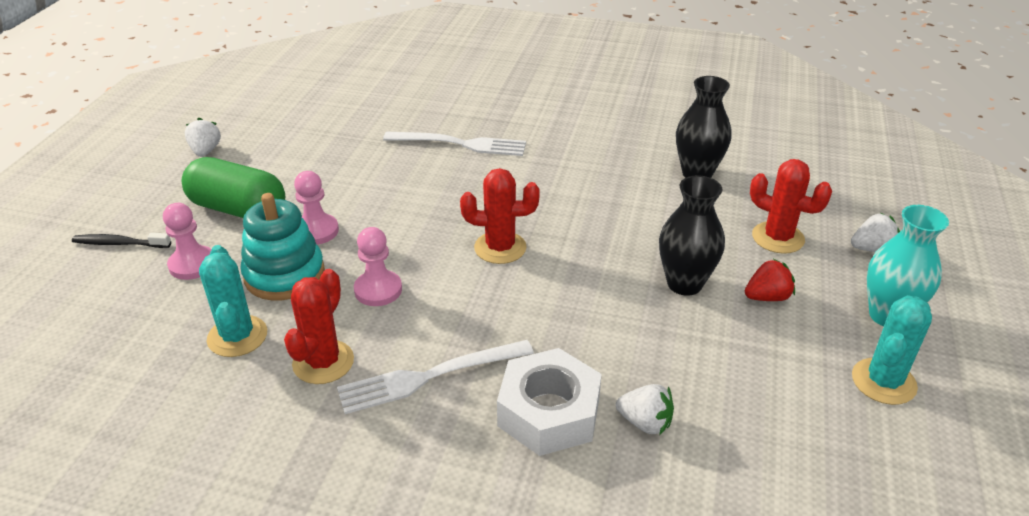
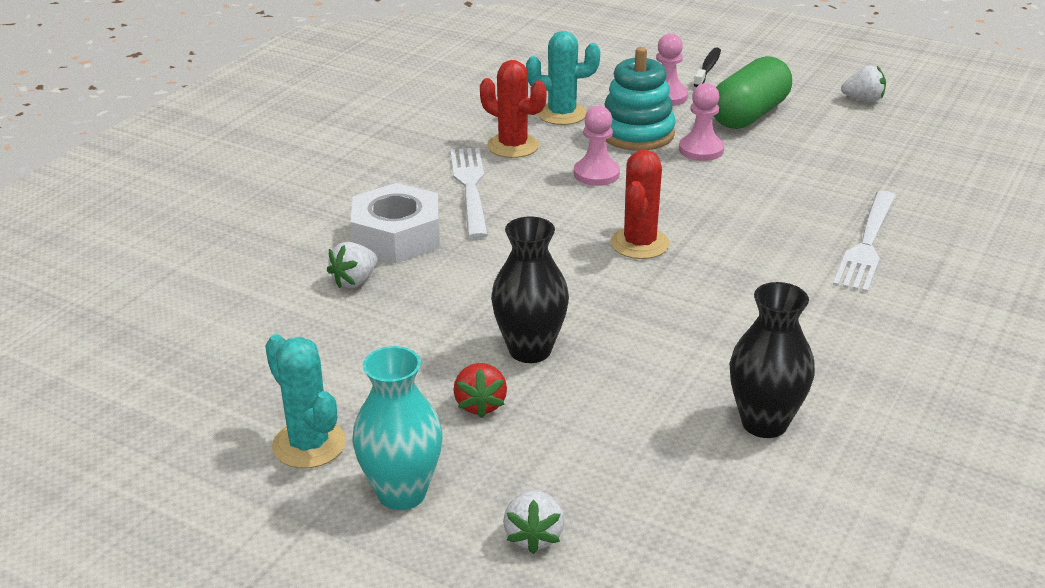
camera: 105 degrees right, 5 degrees down
red cactus [750,159,832,254] -> none

